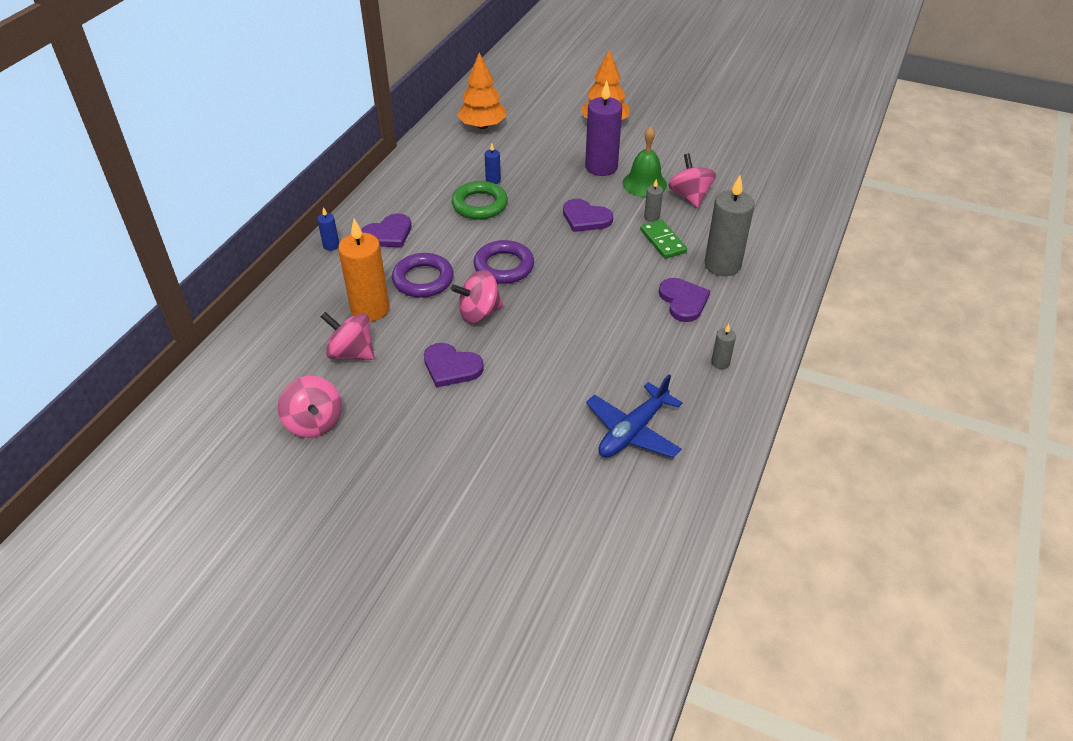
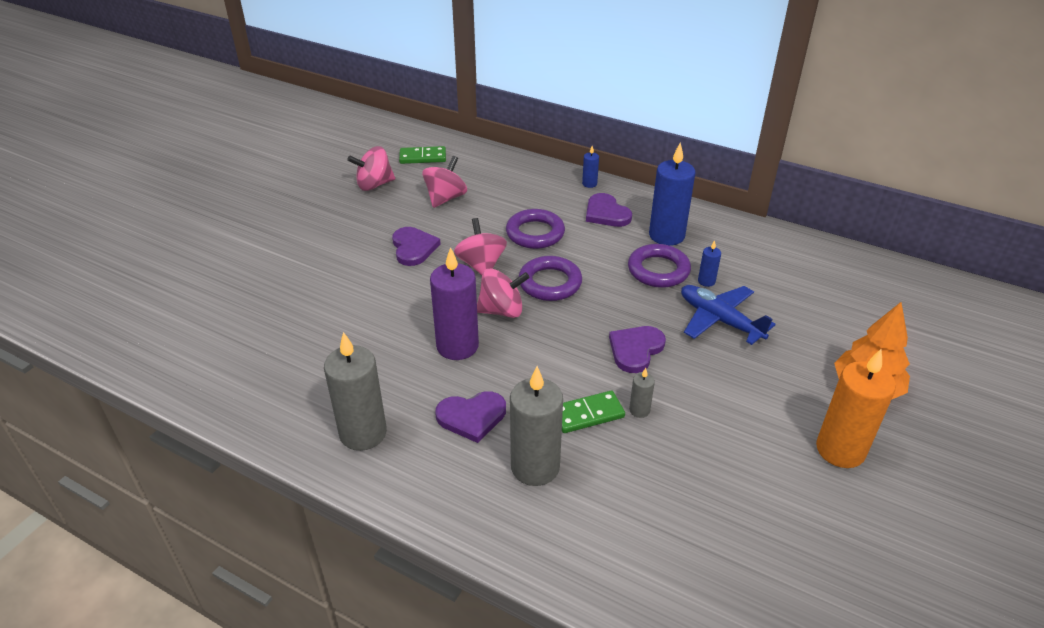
camera: 95 degrees right, 5 degrees down
orange candle [338,219,389,322] -> orange candle moved to [816,349,896,468]
purple heart [424,343,484,388] -> purple heart turned 135 degrees clockwise [392,227,441,266]
green ring [452,181,508,220] -> purple ring [628,244,691,288]
orange tree [457,53,507,129] -> none
purple candle [585,80,622,176] -> purple candle moved to [430,247,479,360]
blue plane [586,374,683,458] -> blue plane moved to [681,285,776,345]
green bell [622,126,667,197] -> none
pink spinning top [668,153,716,208] -> pink spinning top moved to [477,268,530,318]
grey candle [711,324,736,369] -> grey candle [324,332,387,451], size x2.21
none -> green domino [399,146,446,164]
none -> blue candle [649,142,696,246]

